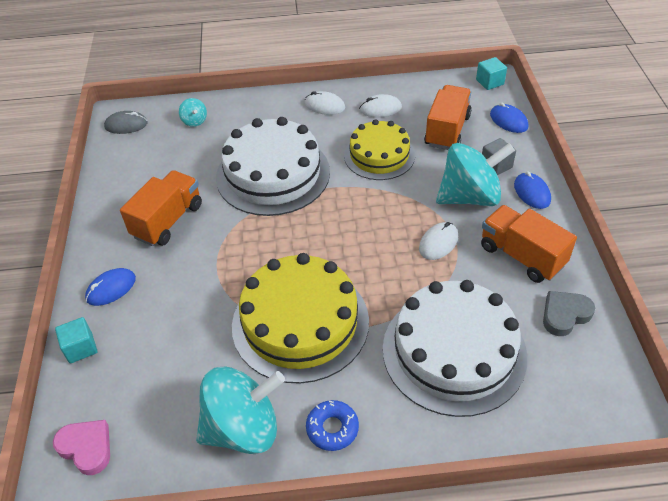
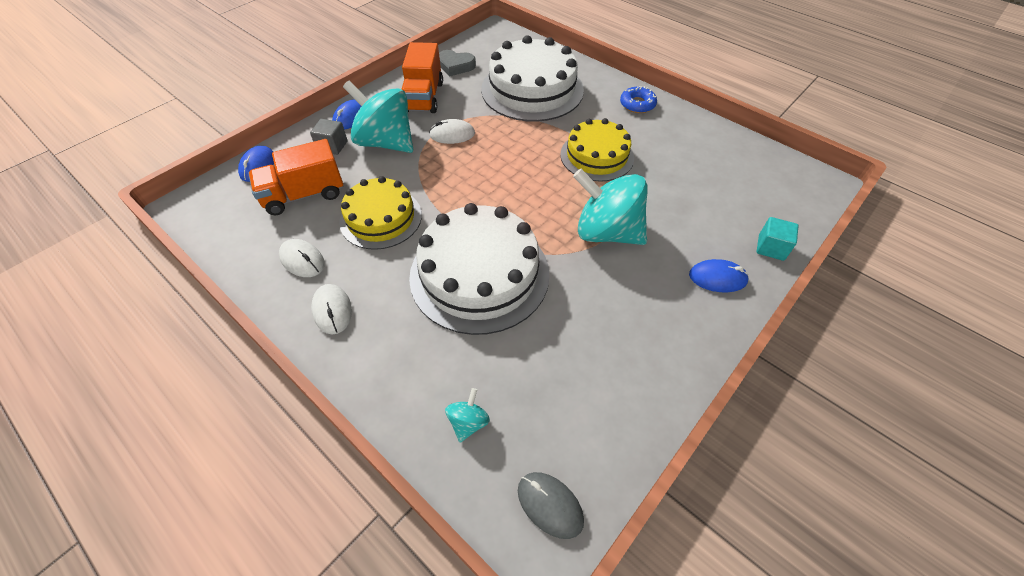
camera: 135 degrees left, 5 degrees up
pink heart [53,420,110,475] -> none
orange truck [120,170,202,246] -> none
turquoise spinning top [196,366,285,454] -> turquoise spinning top moved to [573,169,648,245]
yellow cake [232,253,369,384] -> yellow cake [560,118,634,182], size x0.63
turquoise cube [476,57,507,90] -> none

